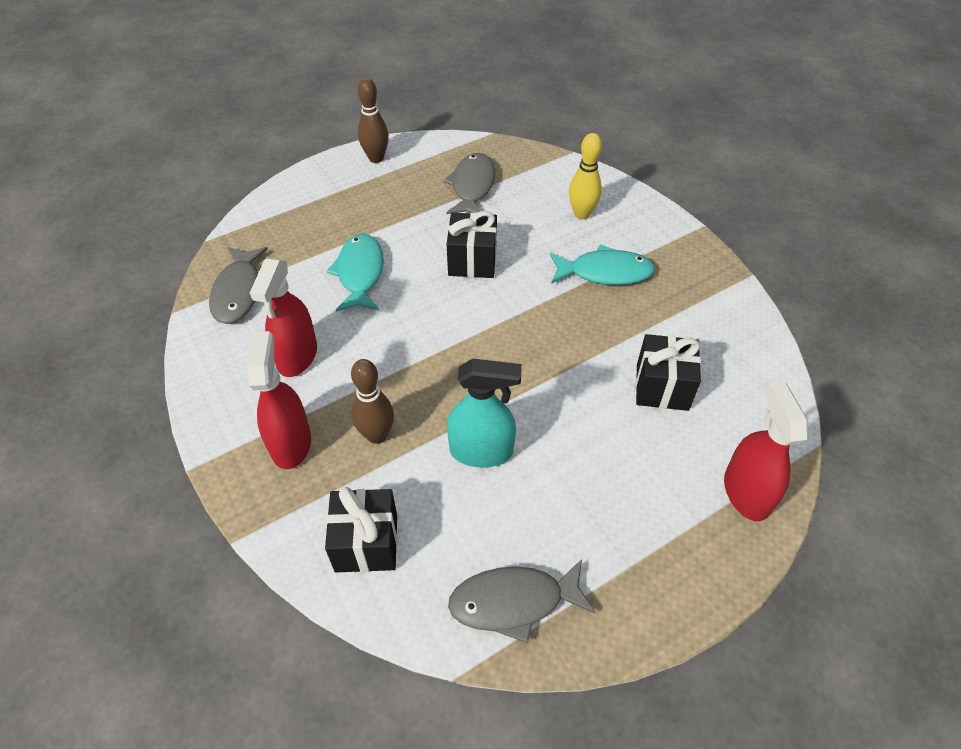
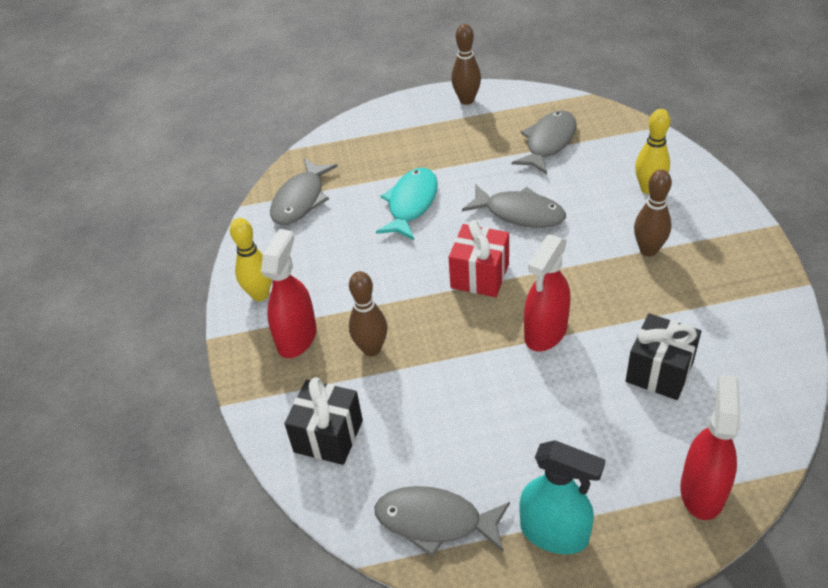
camera: 25 degrees right, 5 degrees down
red spray bottle [250,258,317,377] -> red spray bottle moved to [524,234,570,351]
black gift [447,211,497,278] -> grey fish [462,185,566,228]
turquoise spray bottle [447,359,522,468] -> turquoise spray bottle moved to [519,440,605,554]
turquoise fish [550,244,655,285] -> brown bowling pin [634,169,672,257]
none -> yellow bowling pin [230,218,272,301]
none -> red gift [449,220,509,297]

